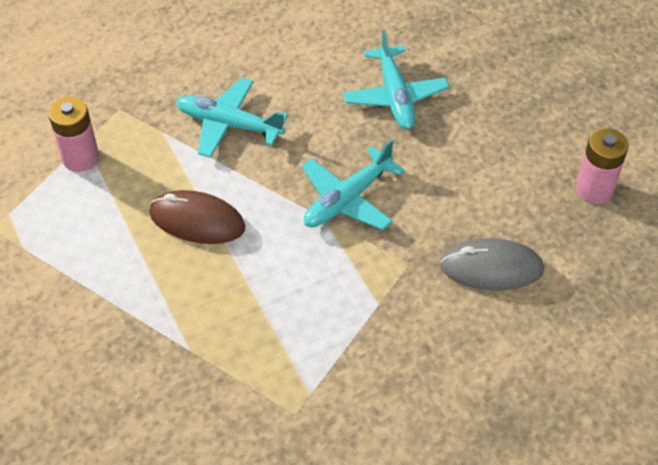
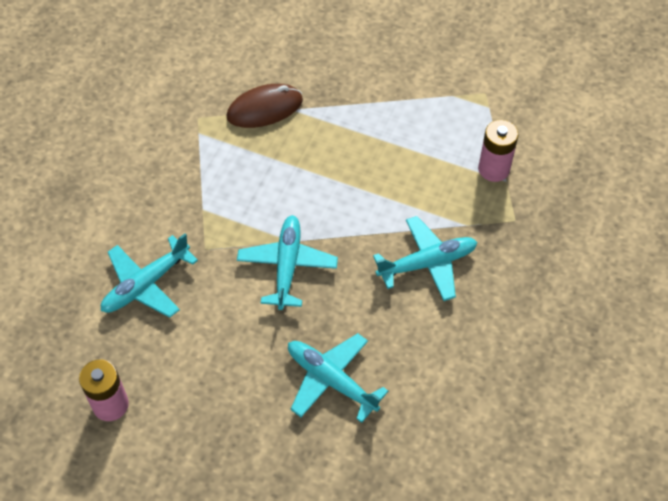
camera: 140 degrees right, 5 degrees up
brown mouse [150,190,245,244] -> brown mouse moved to [227,84,303,128]
grey mouse [440,238,544,291] -> turquoise plane [101,234,198,318]

